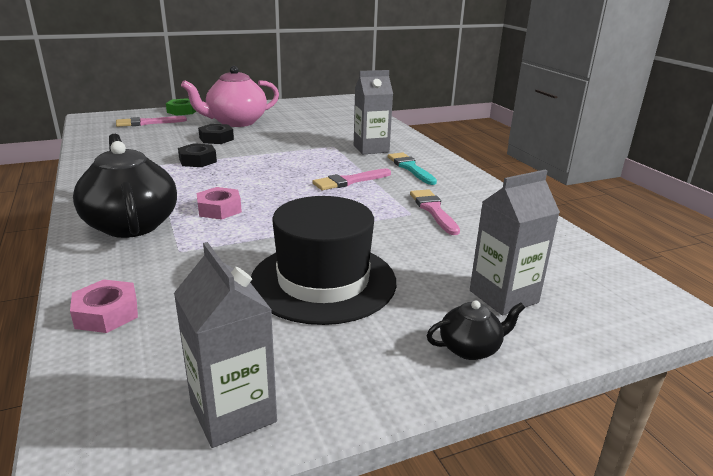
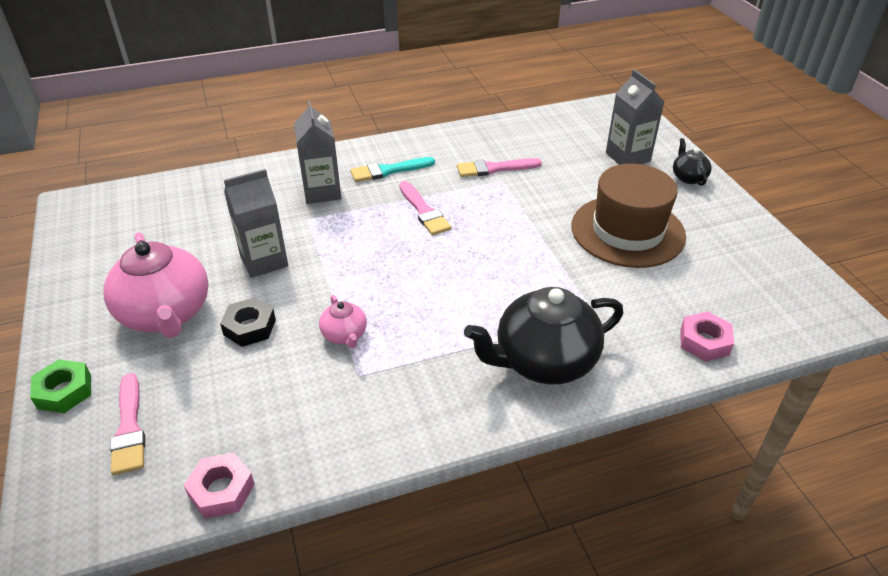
camera: 85 degrees left, 15 degrees up
grey carton [174,242,277,448] -> grey carton moved to [224,169,288,278]
black nut [178,143,217,167] -> pink teapot [319,295,367,348]
pink nut [197,187,242,220] -> pink nut moved to [184,453,255,519]
black hat [250,196,396,325] -> brown hat [571,164,686,268]

